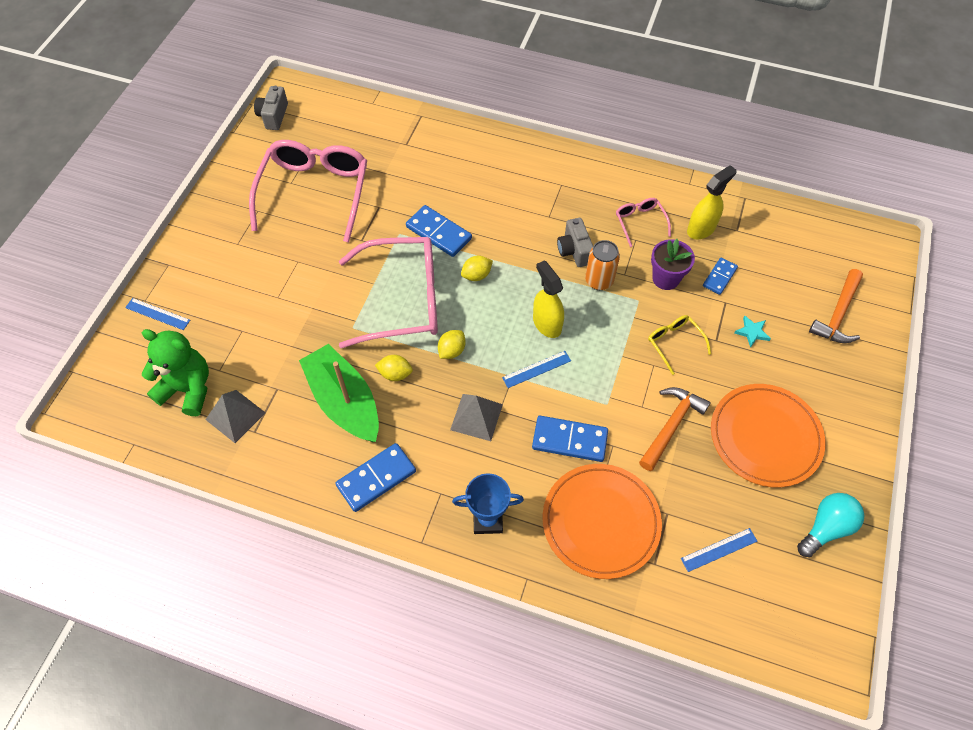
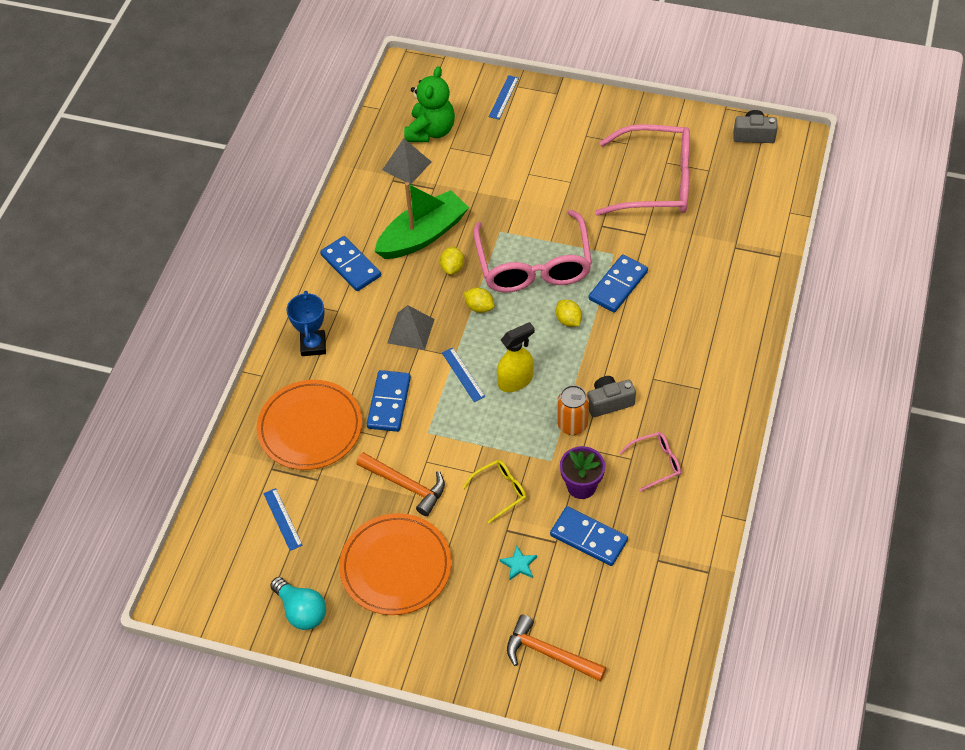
camera: 90 degrees right, 5 degrees down
yellow spray bottle [687,165,737,239] -> none
blue domino [703,257,738,295] -> blue domino [550,506,628,566], size x1.61

